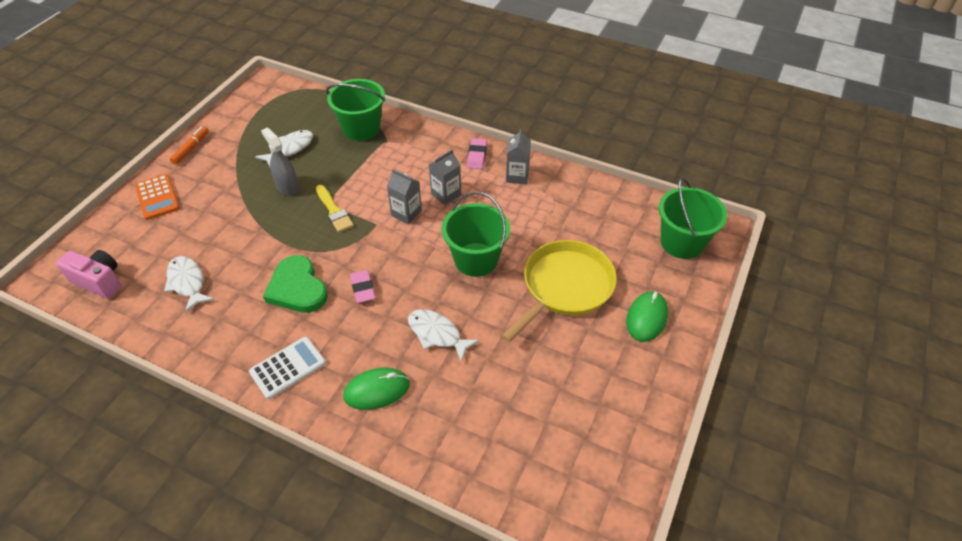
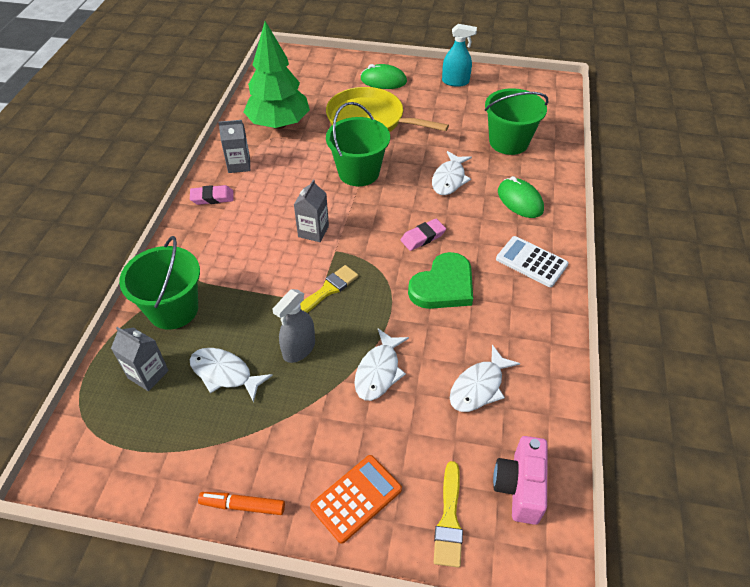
camera: 105 degrees left, 0 degrees up
grey carton [429,149,461,205] -> grey carton moved to [111,327,169,391]
green bucket [659,177,727,259] -> green bucket moved to [485,88,548,155]
none -> green tree [244,21,310,129]
none -> white fish [354,328,409,401]
none -> yellow brush [434,461,463,568]
none -> turquoise spray bottle [442,24,477,87]

